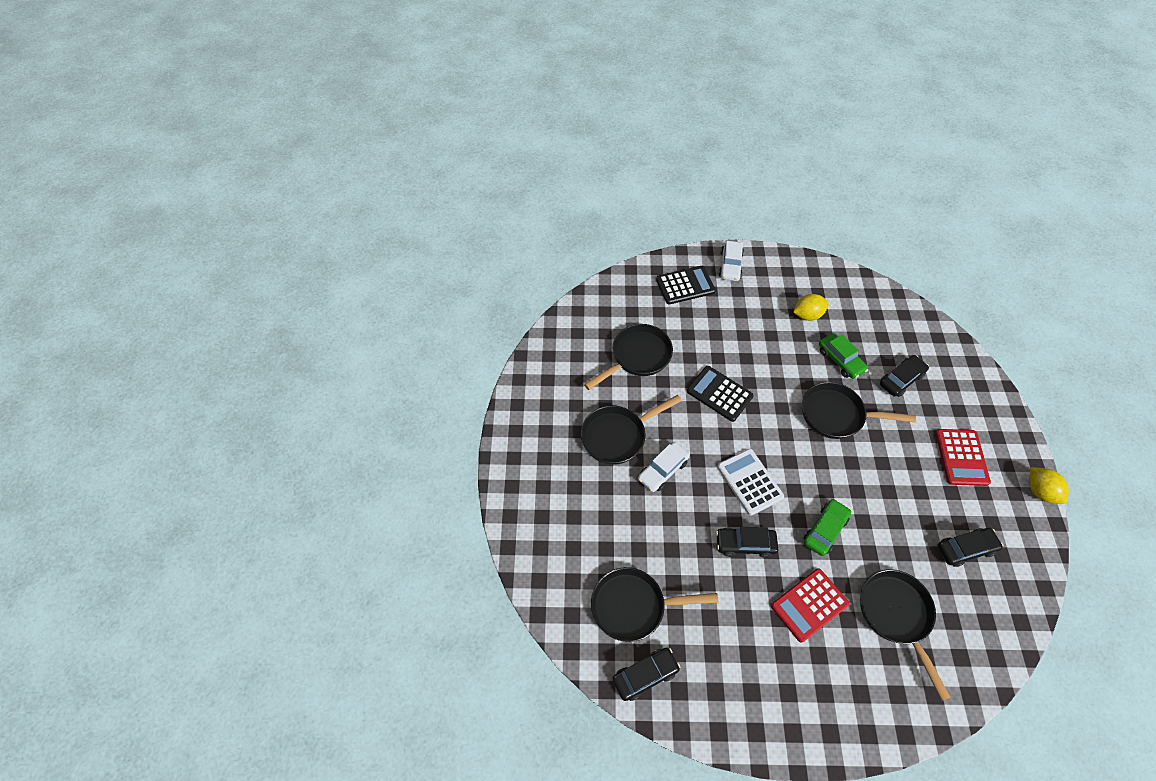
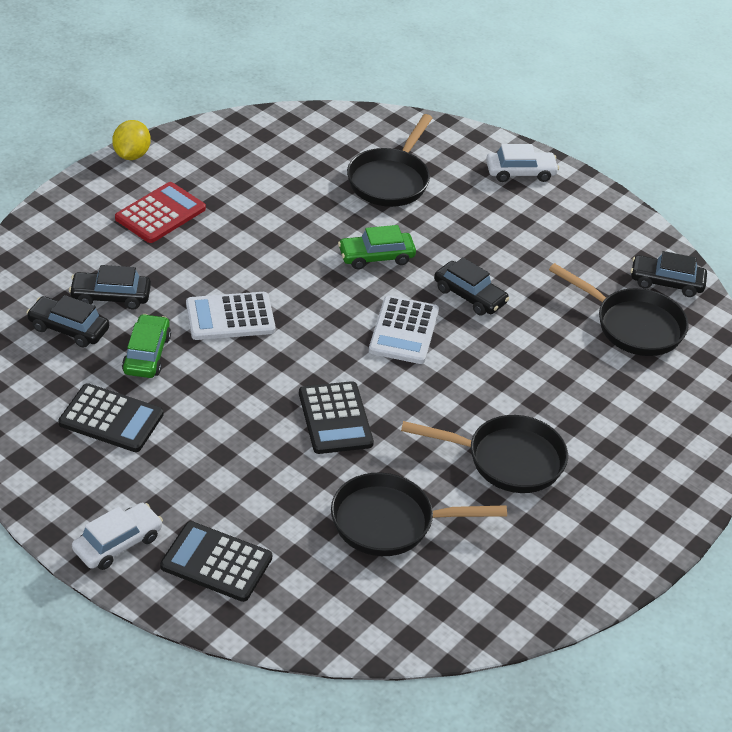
camera: 145 degrees left, 15 degrees down
white car [638,442,690,492] -> white car moved to [486,144,559,182]
red calculator [771,568,849,643] -> none
yellow lemon [793,294,829,321] -> black calculator [58,383,163,452]
black pan [802,382,916,439] -> white calculator [186,292,276,340]
black car [938,528,1003,567] -> black car moved to [26,295,109,348]

